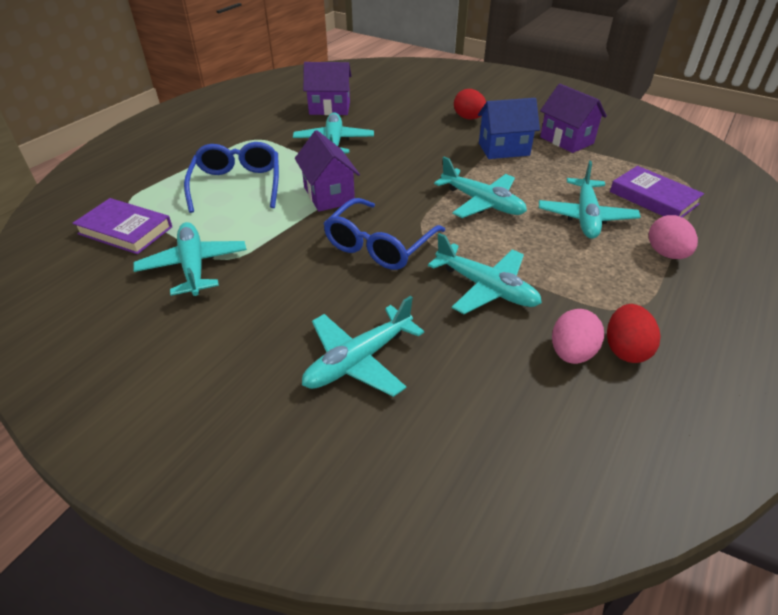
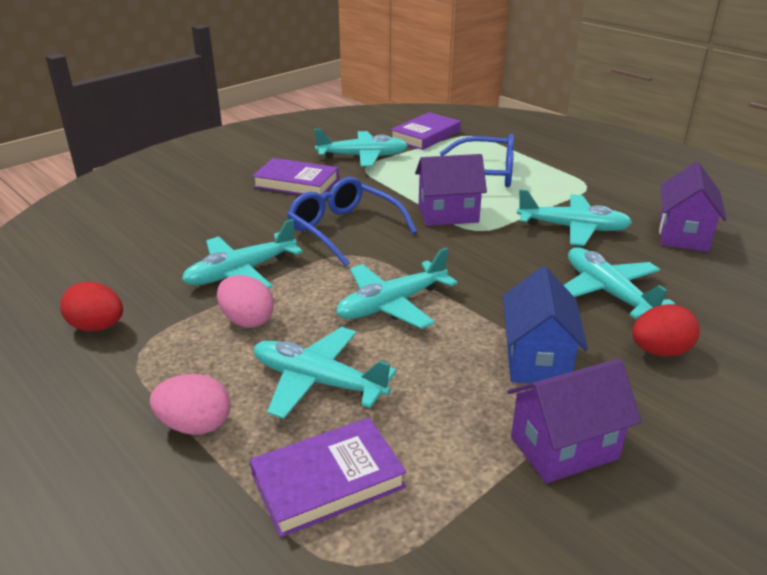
camera: 105 degrees right, 10 degrees down
turquoise plane [302,296,424,397] -> turquoise plane moved to [564,247,675,319]
pink egg [552,309,604,364] -> pink egg moved to [217,275,274,328]
none -> purple book [252,158,339,195]

